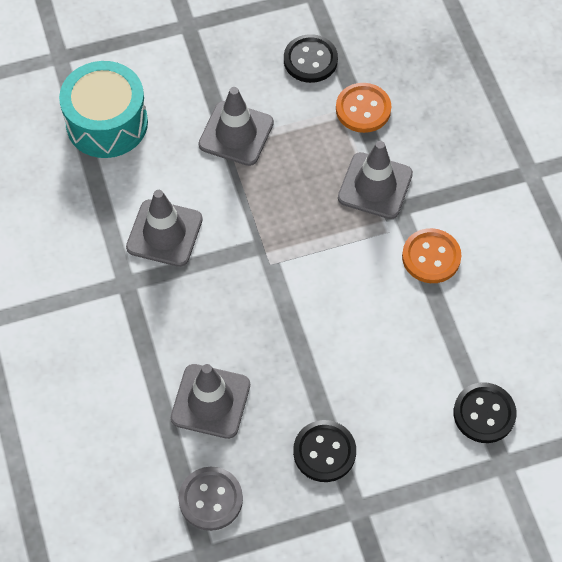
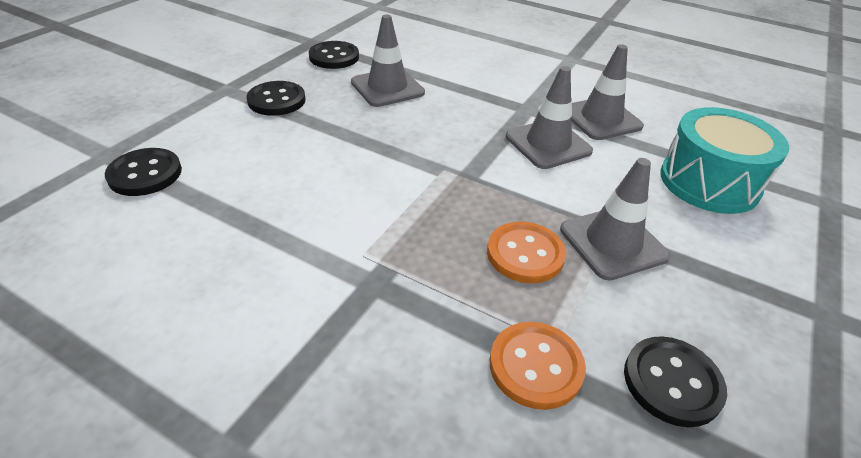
camera: 135 degrees right, 20 degrees down
grey button [178,467,243,531] -> black button [309,41,359,69]
grey traffic cone [338,141,413,219] -> grey traffic cone moved to [571,44,644,140]
orange button [402,228,461,283] -> orange button moved to [487,222,566,283]

